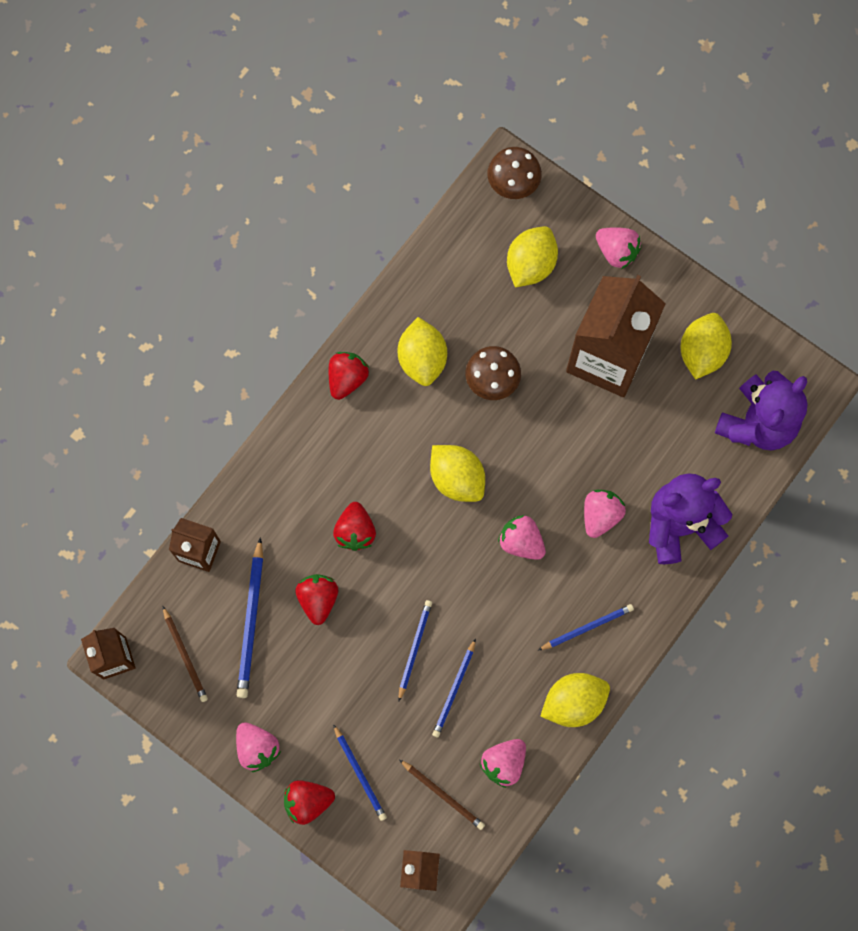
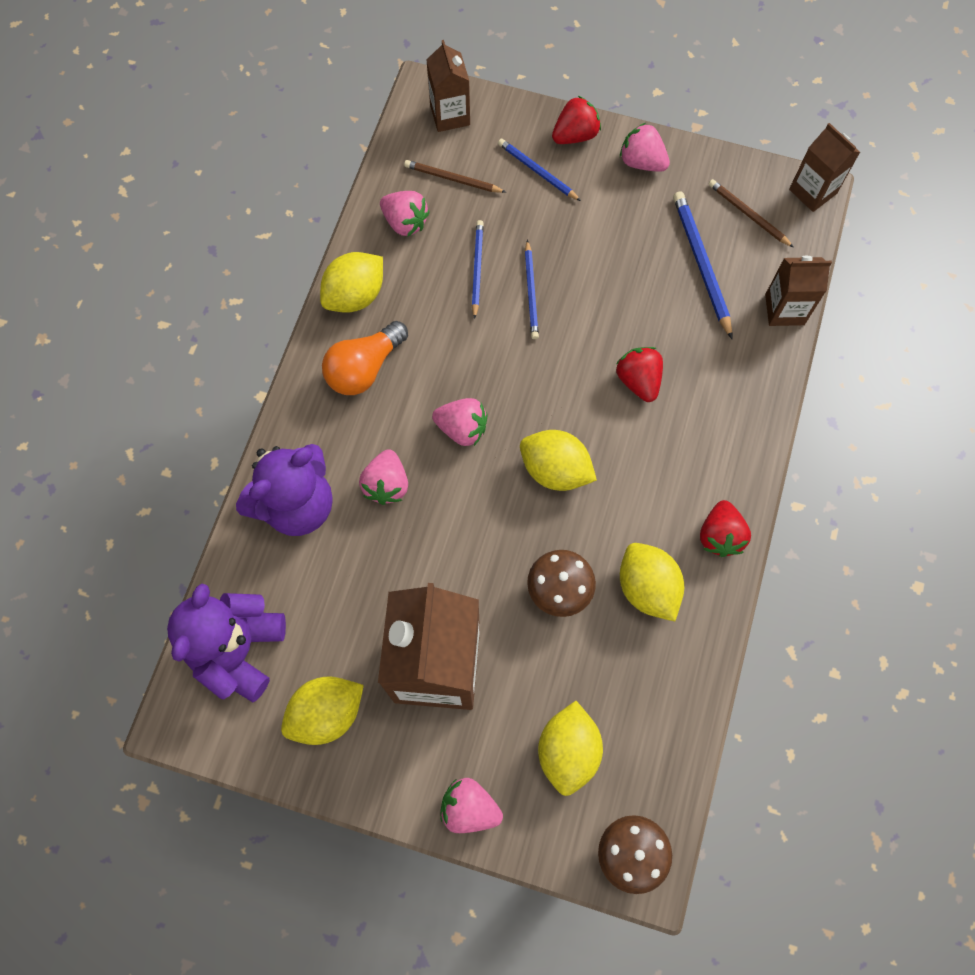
camera: 160 degrees right, 5 degrees down
red strawberry [295,574,338,625] -> none
pink strawberry [480,739,526,788] -> pink strawberry turned 105 degrees clockwise [380,191,430,237]
blue pencil [539,604,634,650] -> orange light bulb [322,321,408,395]
yellow lemon [680,313,732,380] -> yellow lemon turned 60 degrees clockwise [281,676,364,745]

